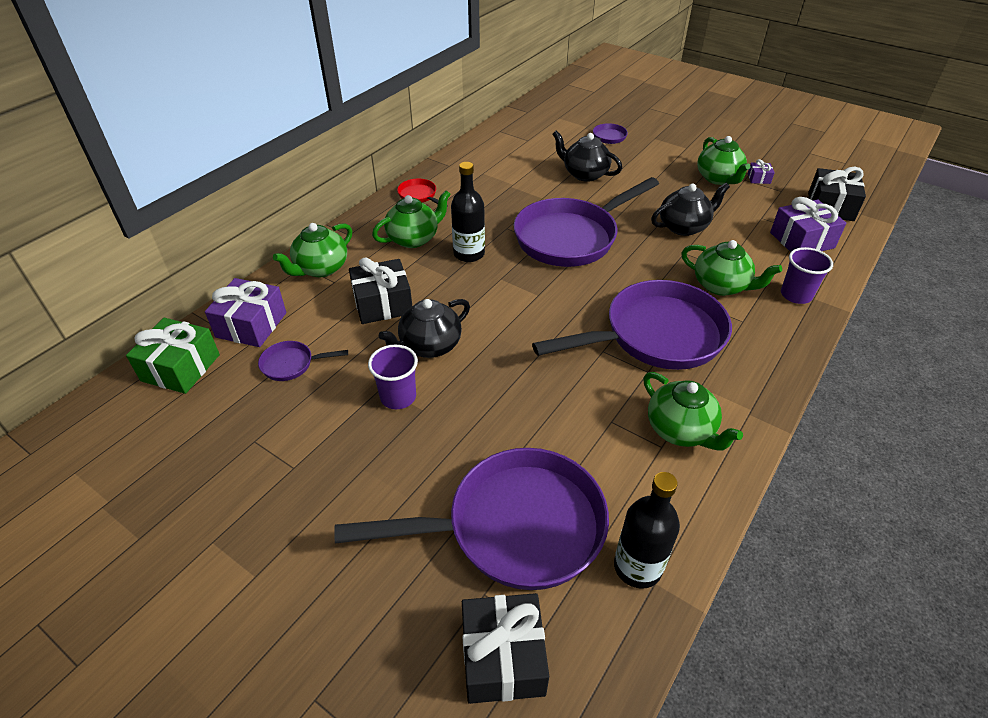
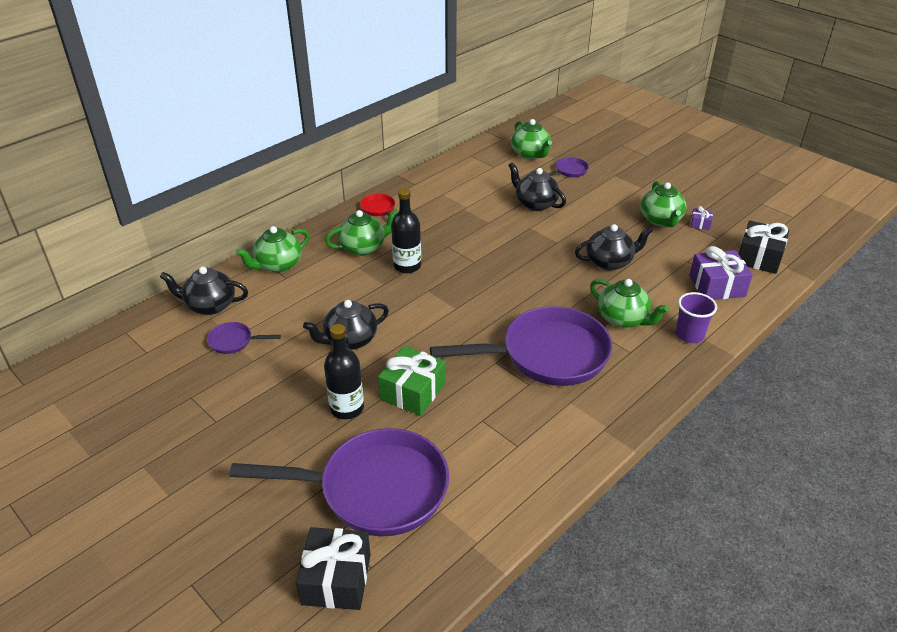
camera: 10 degrees right, 5 degrees down
green gift [126,318,220,394] -> green gift moved to [378,346,445,416]
purple gift [205,278,286,347] -> black teapot [160,267,248,315]
black gift [349,257,412,324] -> none
purple cup [368,345,418,409] -> none
purple pan [514,177,659,267] -> none
black bottle [614,472,680,589] -> black bottle moved to [324,324,364,419]
green teapot [643,372,743,451] -> green teapot moved to [511,119,552,159]

